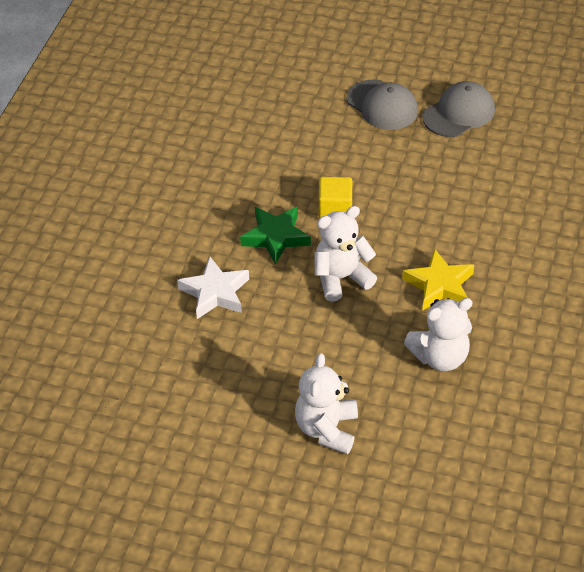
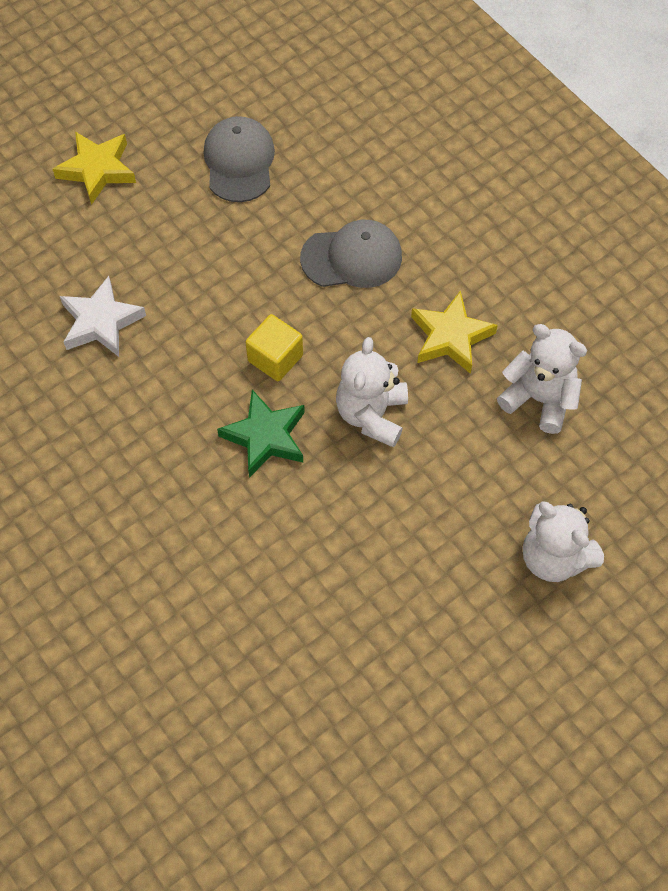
camera: 55 degrees left, 15 degrees up
white star [177,257,249,319] -> white star moved to [60,276,146,357]
grey cap [347,80,418,130] -> grey cap moved to [300,220,402,288]
white teddy bear [404,298,473,371] -> white teddy bear turned 75 degrees counterclockwise [497,324,587,434]
none -> yellow star [53,132,136,205]

